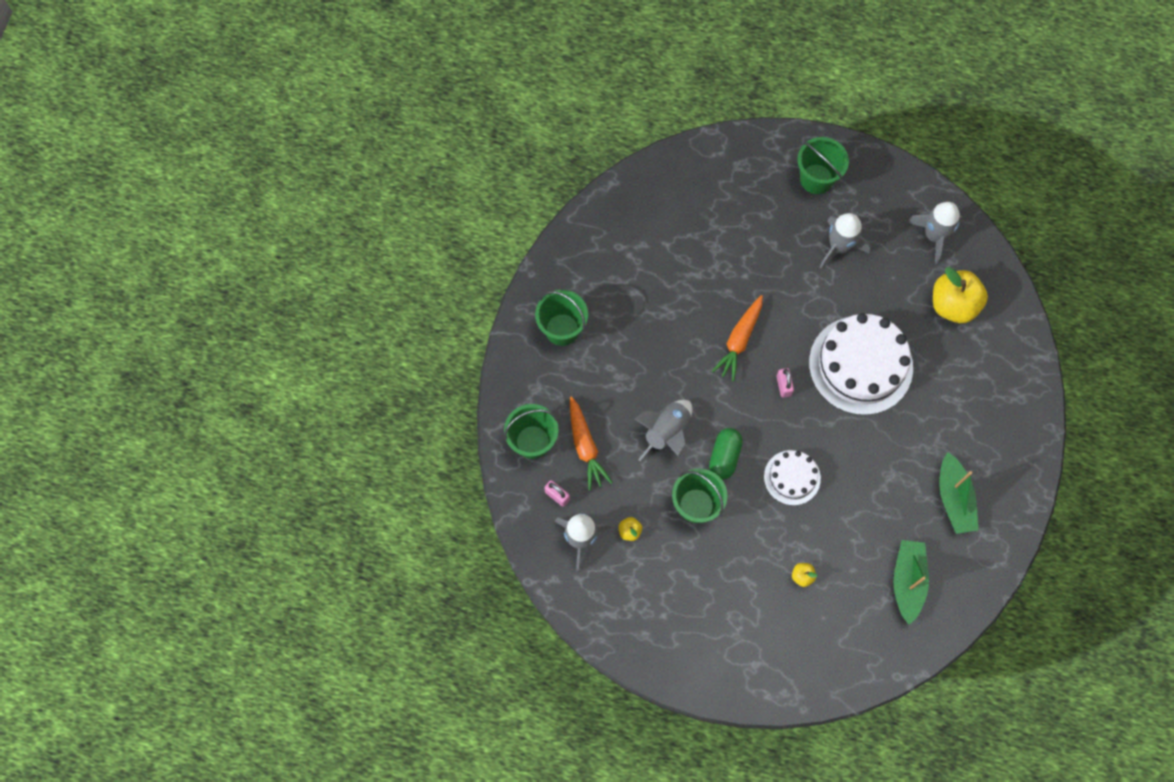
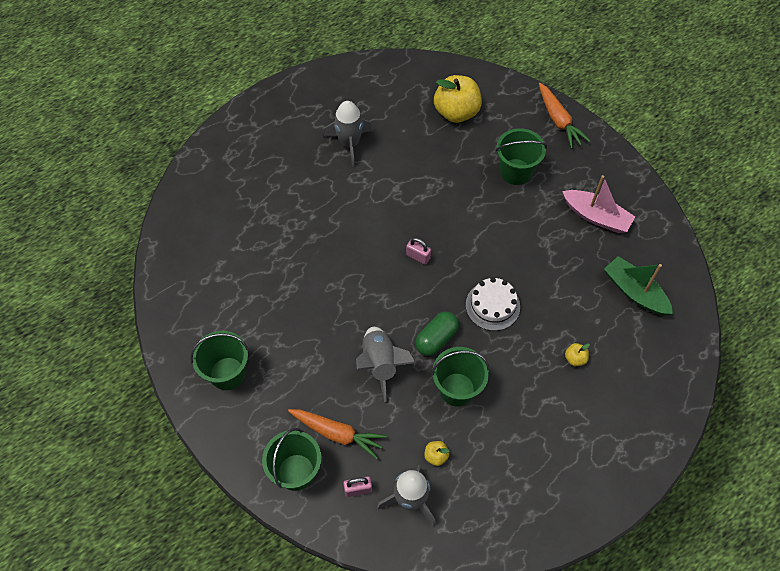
camera: 50 degrees left, 10 degrees down
green capsule [709,428,743,480] -> green capsule turned 75 degrees clockwise [415,312,459,356]
orange carrot [712,295,763,381] -> orange carrot moved to [539,83,590,149]
green bucket [797,137,849,194] -> green bucket moved to [496,128,547,185]
white cake [809,313,913,415] -> none
grey rocket [906,202,962,264] -> none
green boat [939,452,979,534] -> pink boat [562,175,635,233]

